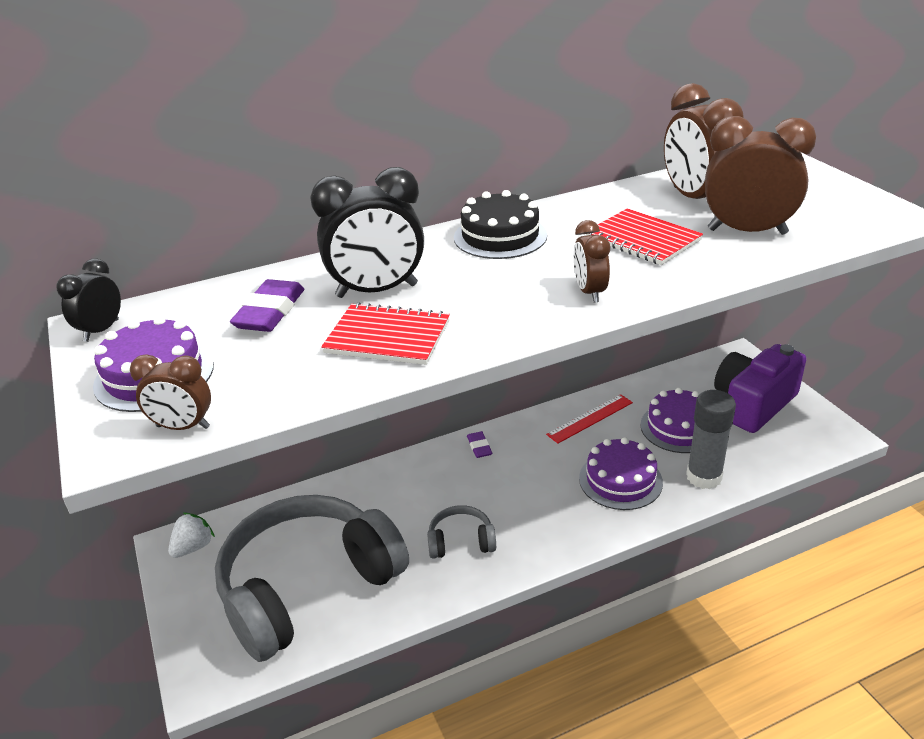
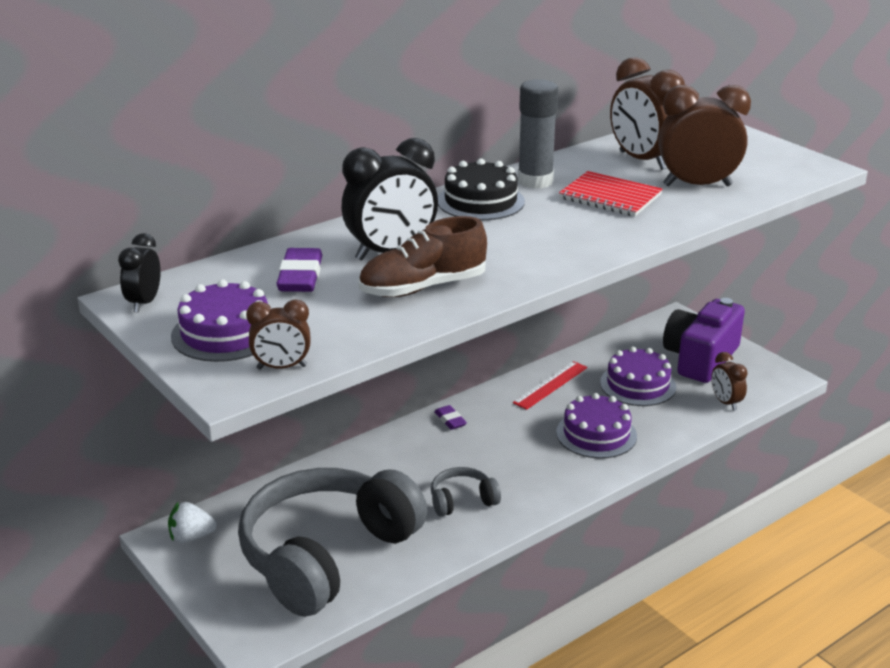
camera: 15 degrees left, 5 degrees down
white strawberry [168,513,215,558] -> white strawberry turned 120 degrees counterclockwise [168,502,217,543]
red notebook [321,302,450,365] -> brown shoe [359,216,487,297]
brown clock [573,220,610,303] -> brown clock moved to [711,352,748,411]
grey glue stick [686,390,736,489] -> grey glue stick moved to [518,79,558,189]

